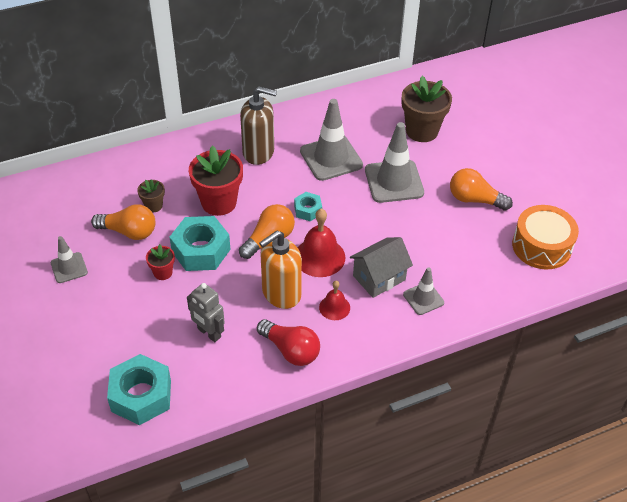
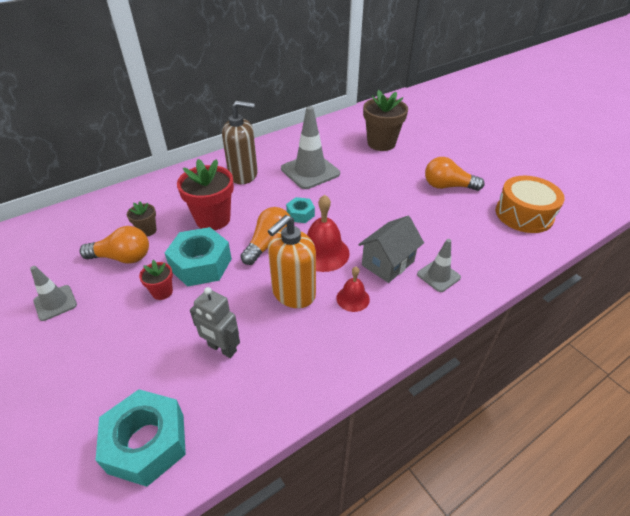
camera: 10 degrees left, 5 degrees down
red light bulb [257,319,320,366] -> none
grey traffic cone [365,122,424,203] -> none

